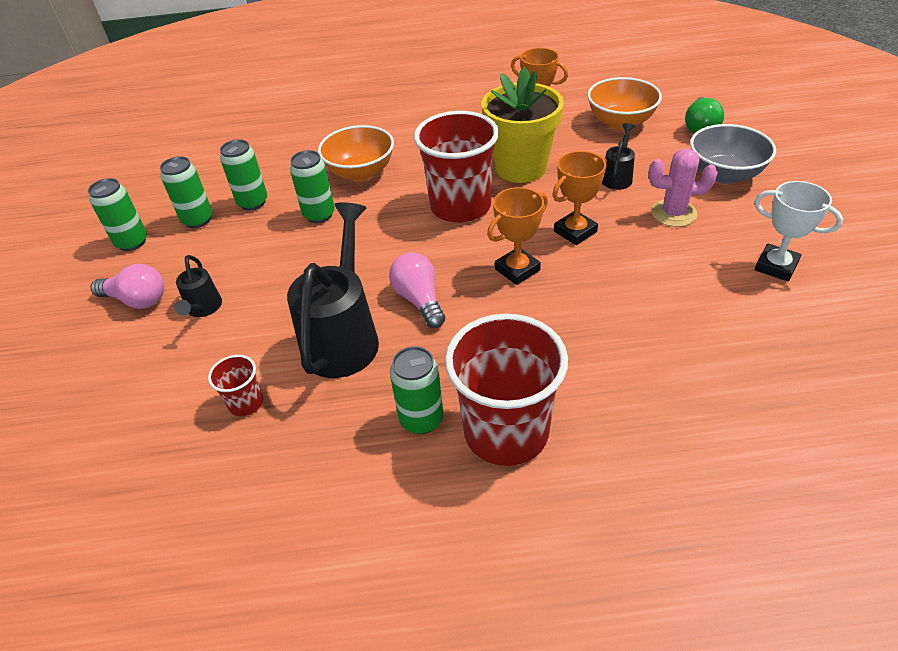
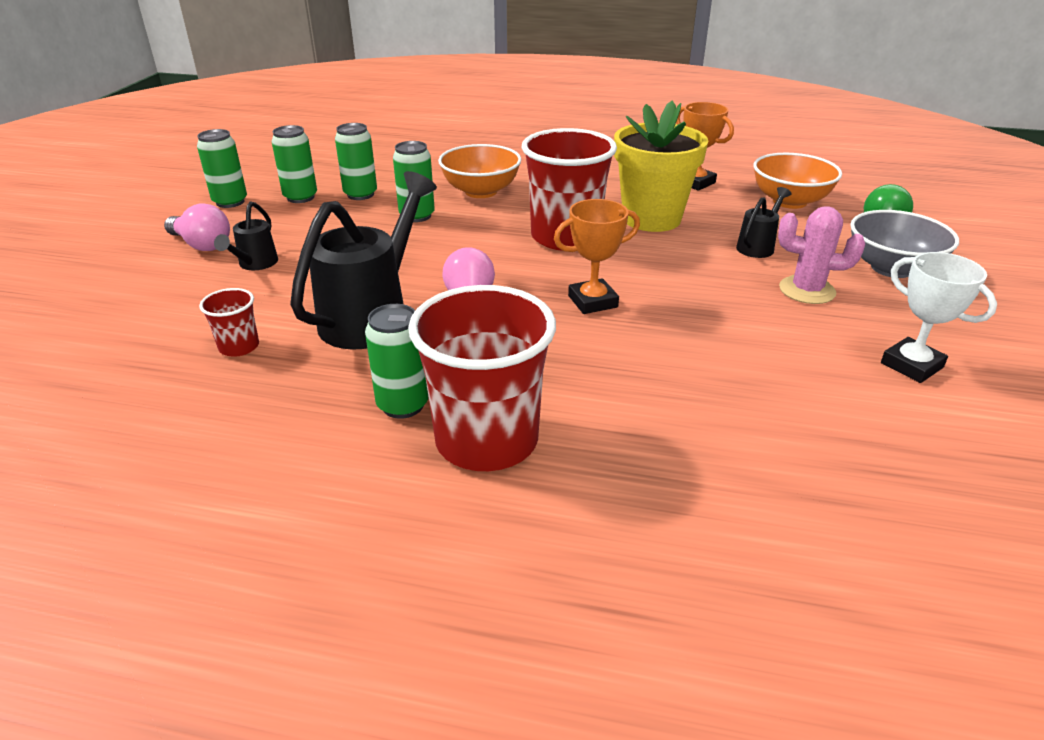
camera: 15 degrees right, 10 degrees down
orange trophy [552,151,607,245] -> none

